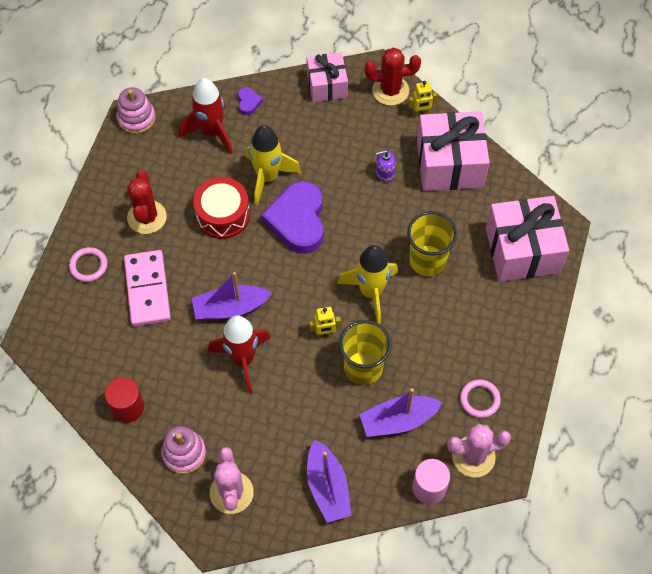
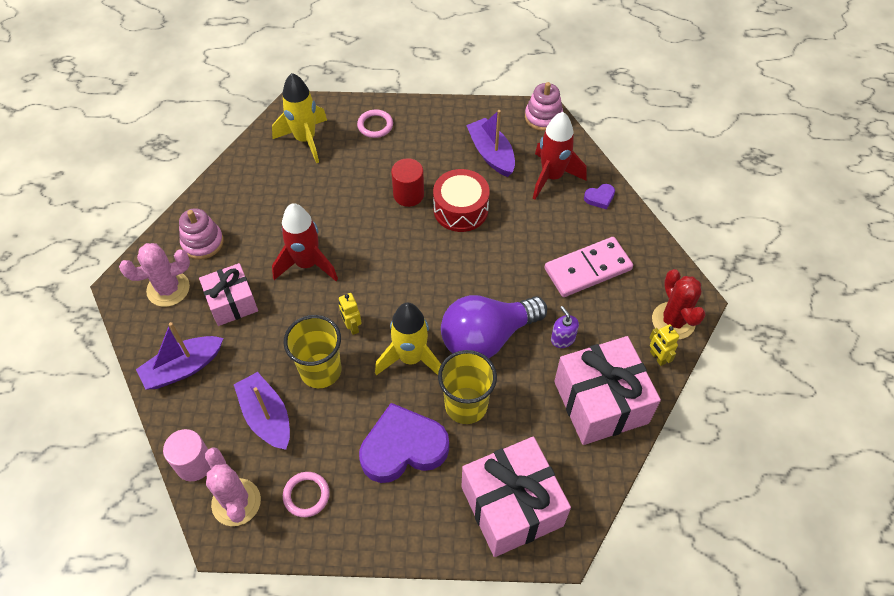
camera: 75 degrees right, 5 degrees down
red cylinder [105,377,144,423] -> red cylinder moved to [391,158,424,207]
pink domino [124,250,171,326] -> pink domino moved to [544,237,633,297]
red cactus [127,170,167,234] -> none
purple boat [192,272,272,320] -> purple boat moved to [466,110,515,177]
yellow rocket [246,125,301,206] -> yellow rocket moved to [272,73,327,163]
purple heart [262,181,324,254] -> purple heart moved to [359,403,449,483]
pink gift [307,52,348,102] -> pink gift moved to [199,263,258,326]
none -> purple light bulb [441,295,547,358]

